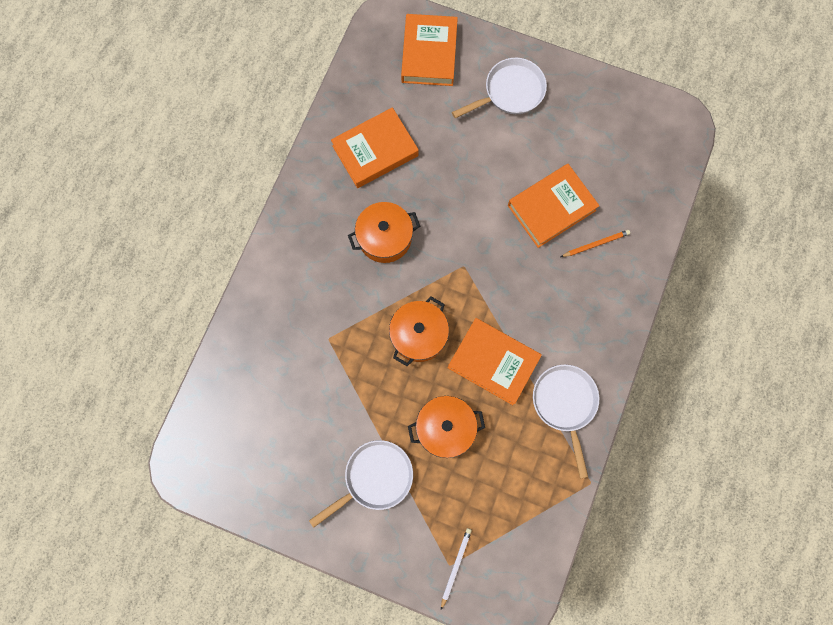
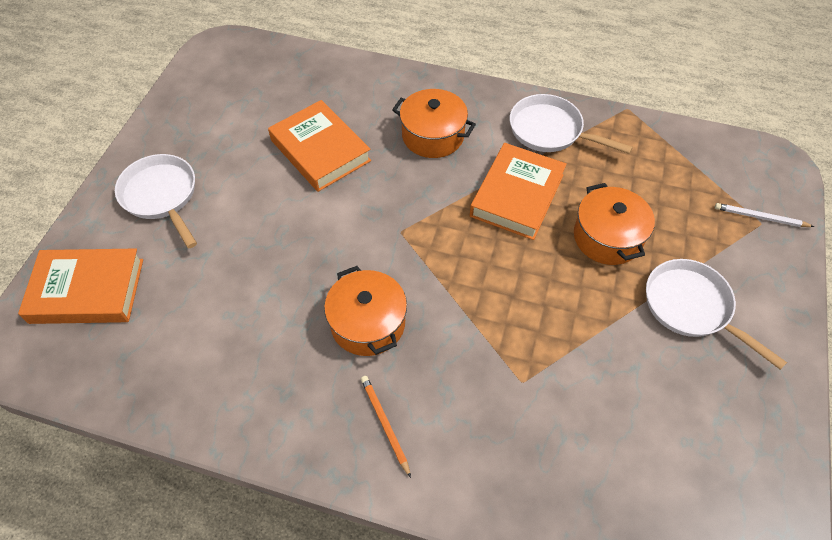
camera: 95 degrees left, 20 degrees down
orange book [331,107,419,188] -> none
orange pot [389,296,449,366] -> orange pot moved to [392,89,476,158]
white pan [533,365,599,478] -> white pan turned 45 degrees clockwise [510,94,633,154]
orange pencil [561,230,630,257] -> orange pencil moved to [361,376,411,478]

